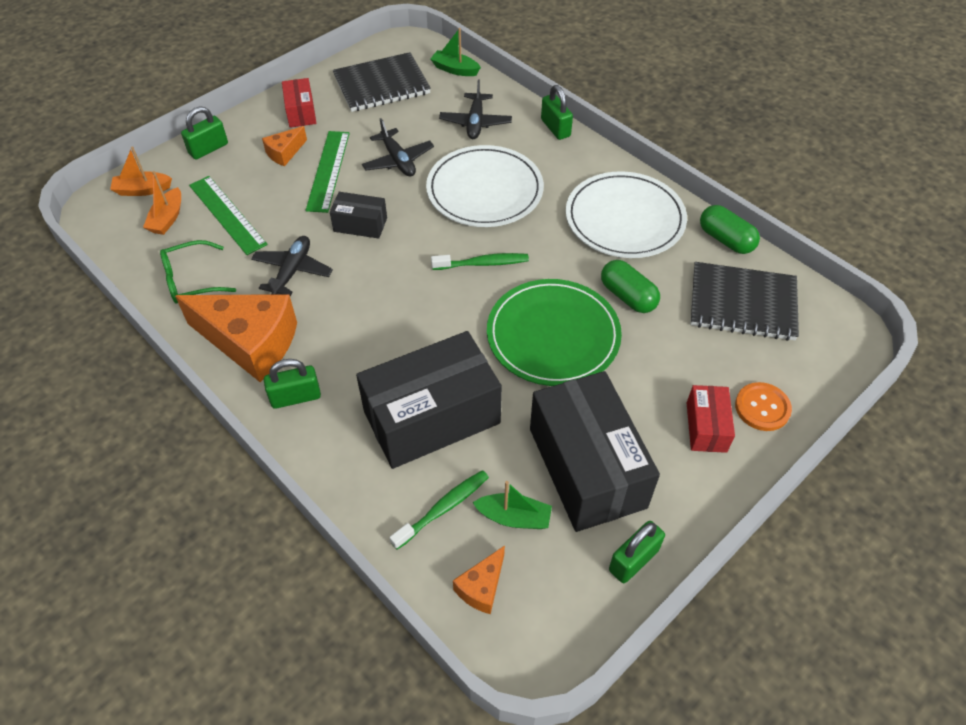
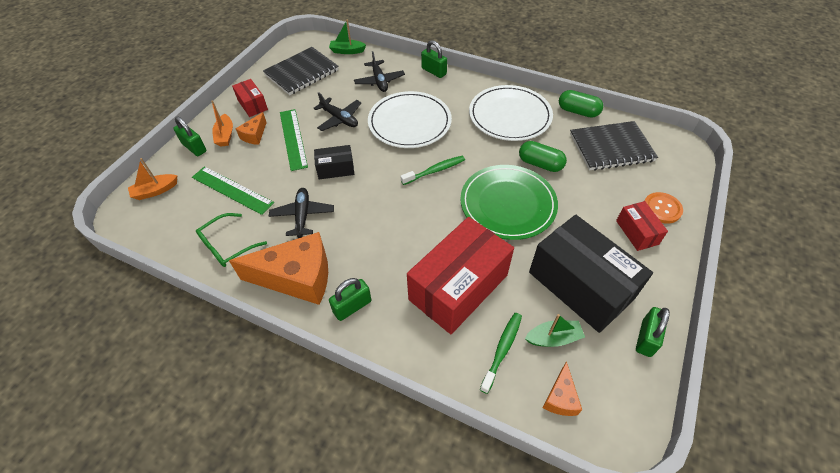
camera: 20 degrees left, 0 degrees up
orange boat [143,171,181,235] -> orange boat moved to [211,100,233,147]
green padlock [181,106,228,160] -> green padlock turned 75 degrees counterclockwise [173,116,207,156]
black box [356,331,502,469] -> red box [407,217,514,334]

